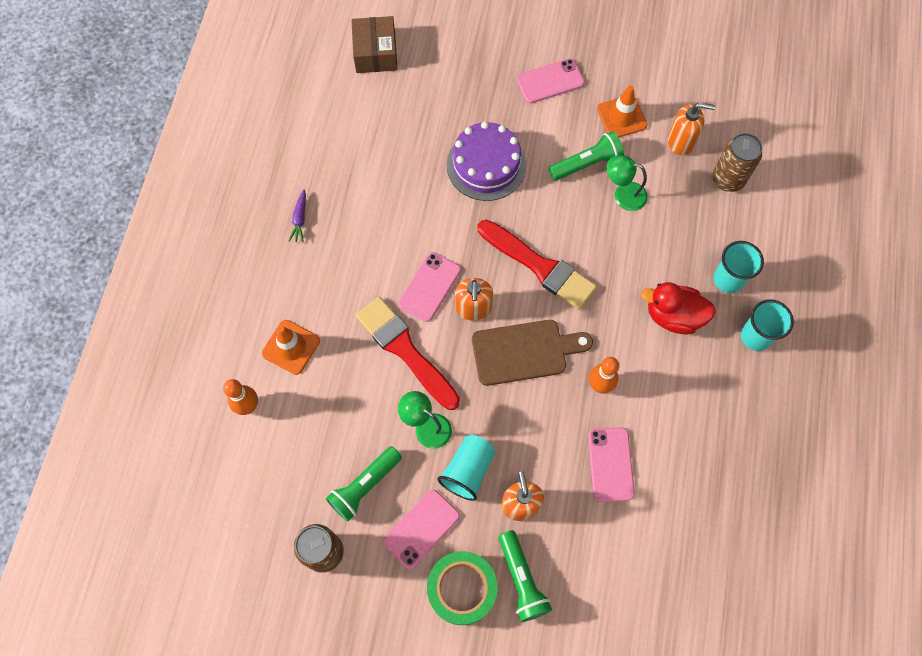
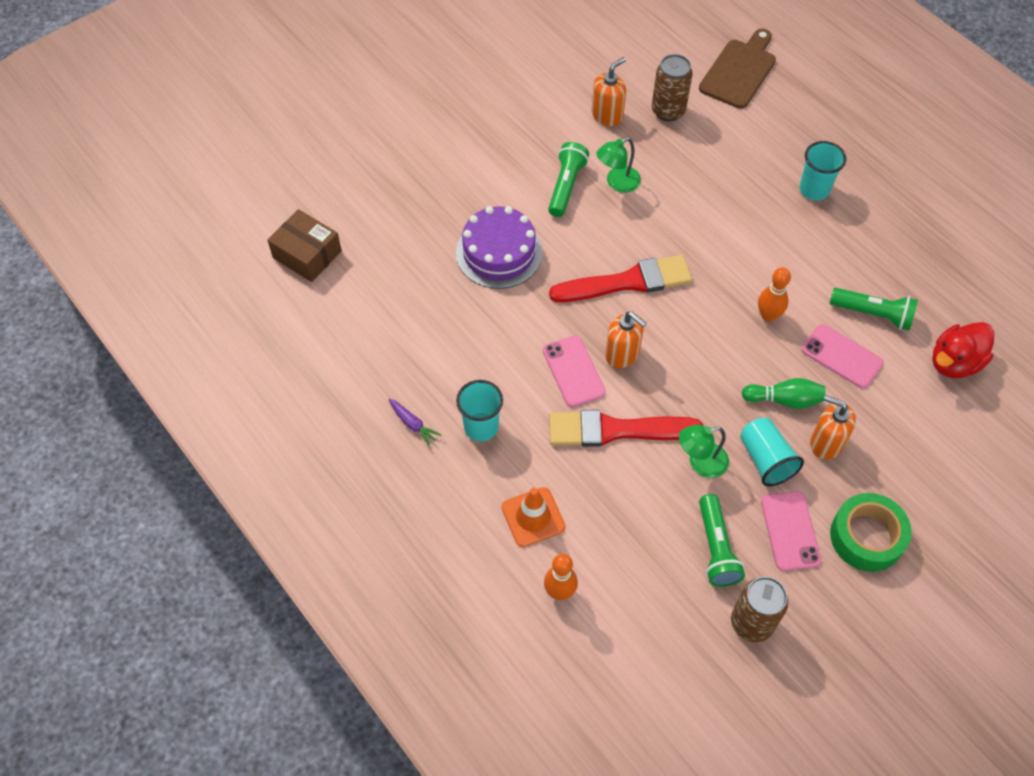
camera: 50 degrees left, 10 degrees down
brown cutting board [472,320,593,386] -> brown cutting board moved to [699,29,776,109]
green flashlight [498,530,552,622] -> green flashlight moved to [830,288,918,330]
pink phone [516,58,585,104] -> none
orange traffic cone [597,85,648,137] -> none
red duck [641,282,716,335] -> red duck moved to [932,322,994,378]
turquoise cup [714,241,764,293] -> turquoise cup moved to [456,380,503,441]
none -> green bowling pin [742,378,826,409]

